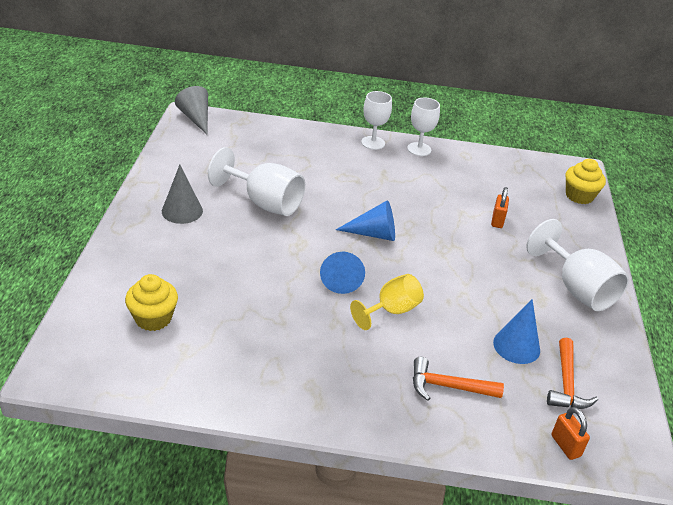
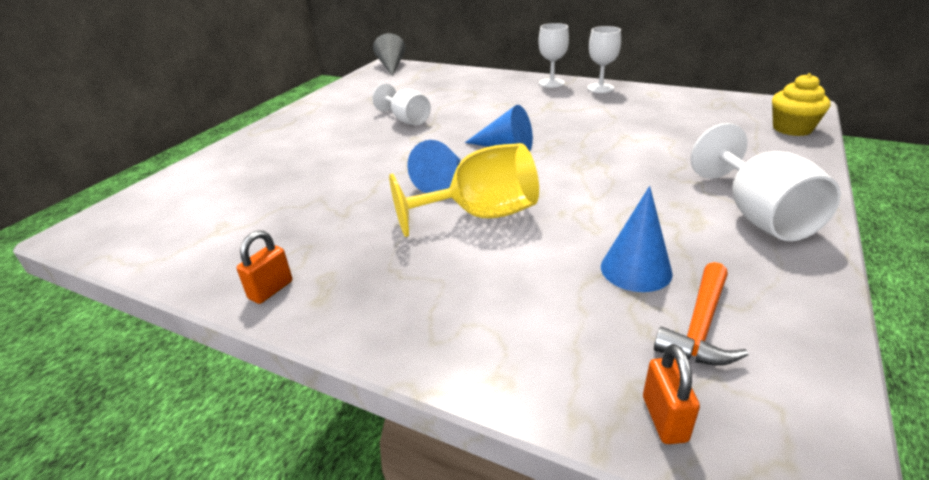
camera: 25 degrees right, 5 degrees down
yellow cupcake [125,274,178,331] -> none
grey cone [162,165,203,224] -> none
white goblet [208,147,305,216] -> white goblet [373,83,431,125], size x0.66
yellow goblet [350,274,424,330] -> yellow goblet [389,143,539,237], size x1.52
orange hammer [413,357,504,401] -> none
orange padlock [491,187,509,228] -> orange padlock moved to [237,230,292,304]

